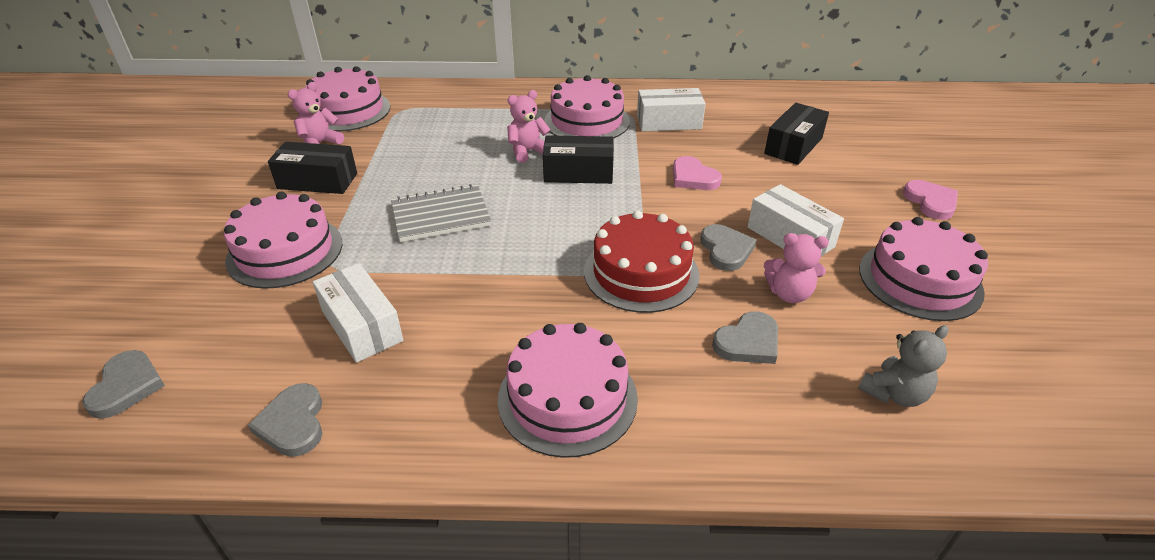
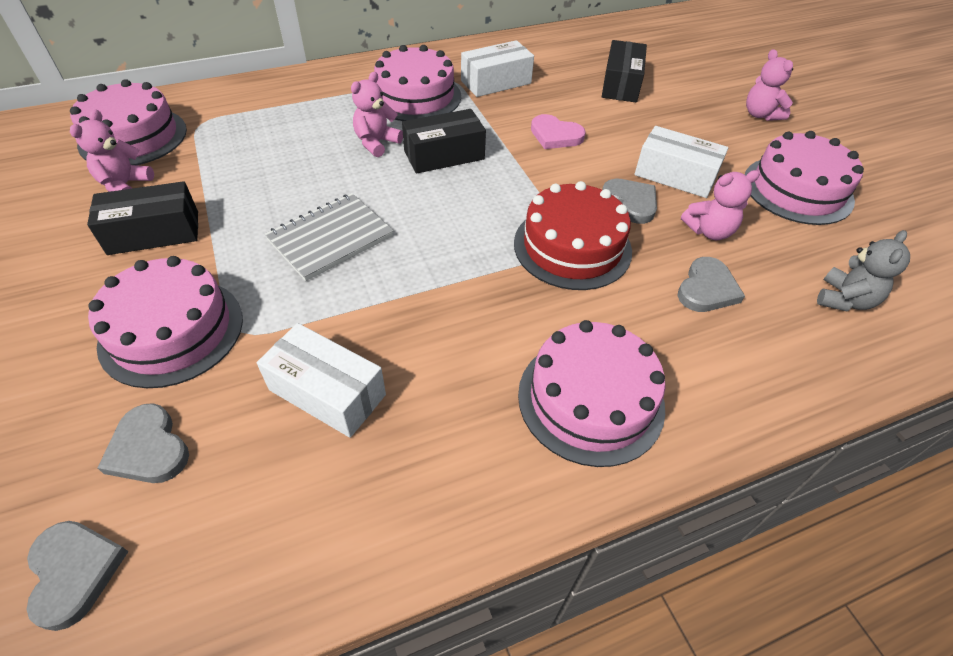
camera: 25 degrees left, 10 degrees up
grey heart [248,383,322,457] -> grey heart moved to [98,403,189,483]
pink heart [903,180,958,220] -> pink teddy bear [746,49,793,121]

